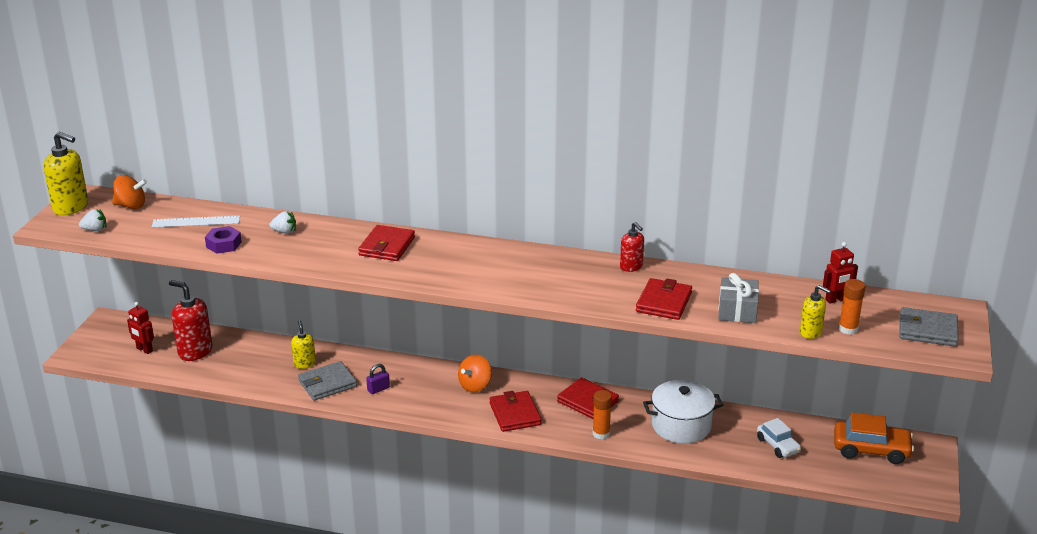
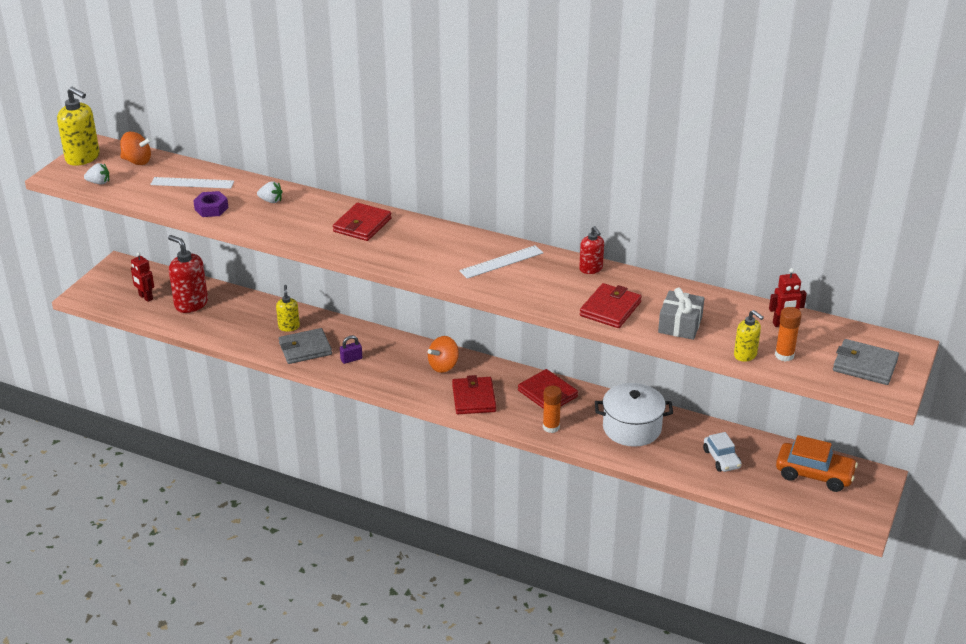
camera: 10 degrees right, 5 degrees up
none -> white ruler [459,245,543,279]

